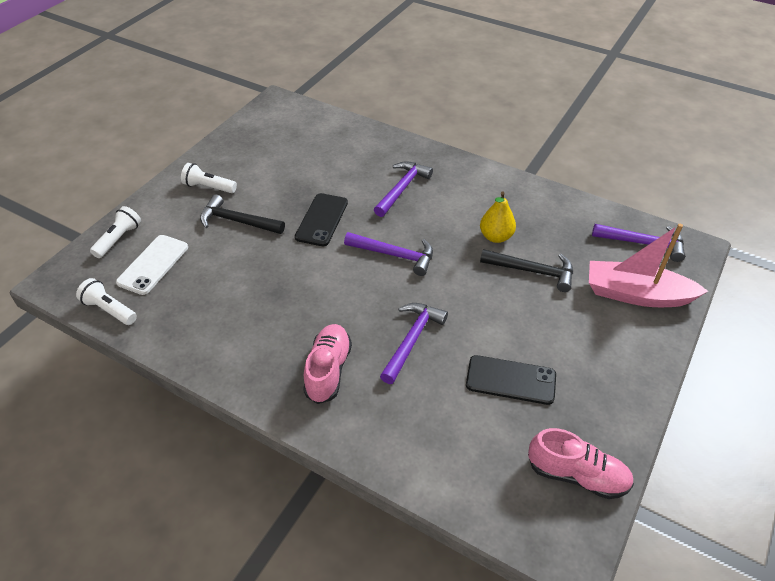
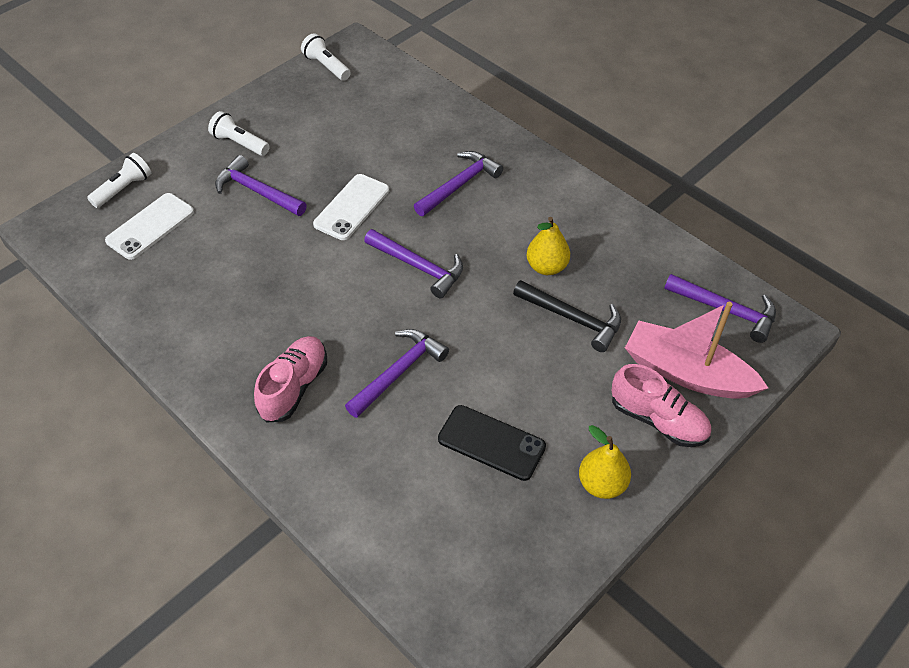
camera: 15 degrees right, 5 degrees up
white flashlight [76,278,137,325] -> white flashlight moved to [301,33,351,81]
black hammer [200,194,285,234] -> purple hammer [215,155,307,216]
black phone [295,193,348,246] -> white phone [313,174,389,240]
pink shoe [528,428,634,499] -> pink shoe moved to [611,364,711,447]
none -> yellow pear [579,425,631,499]

